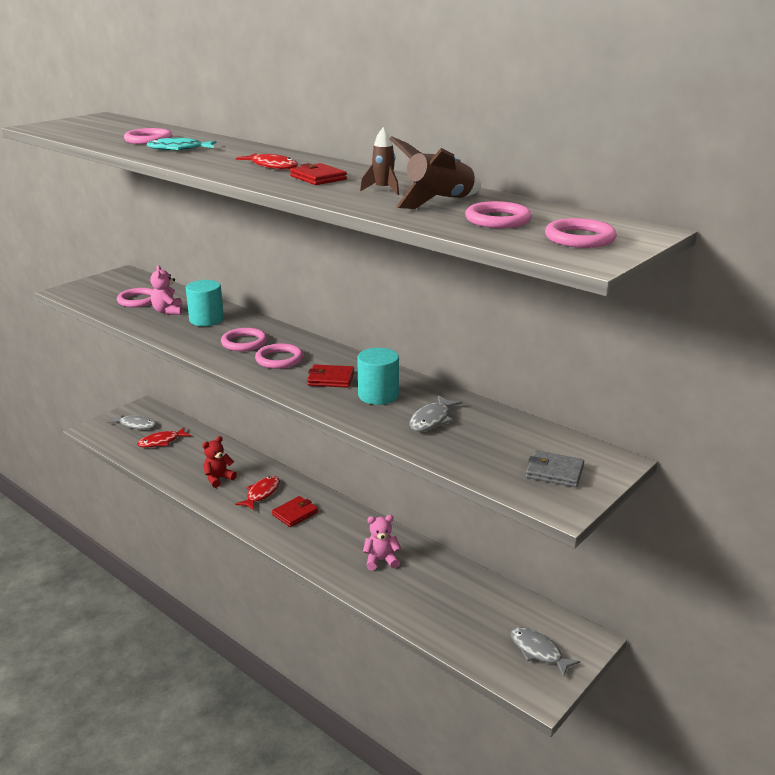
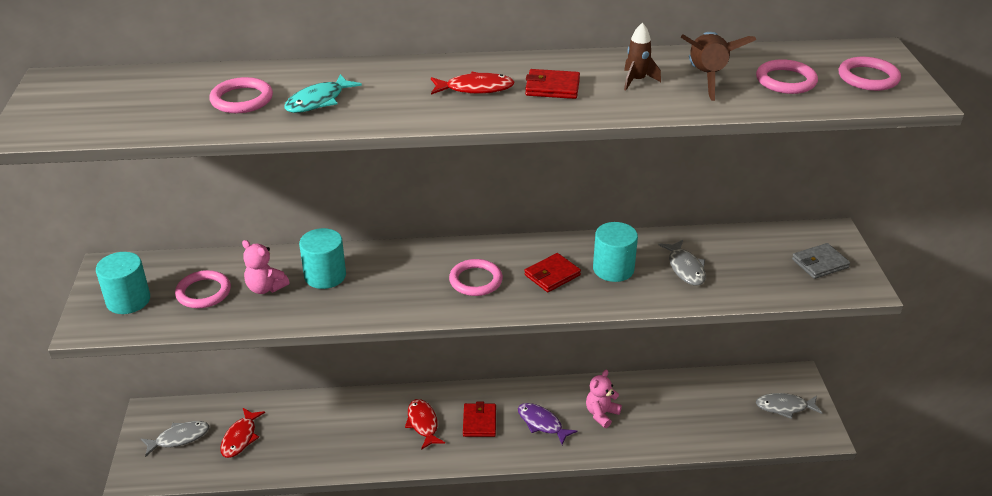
camera: 45 degrees left, 10 degrees up
red teddy bear [202,436,237,488] -> none
pink ring [221,328,267,351] -> none
none -> turquoise cylinder [96,252,150,314]
none -> purple fish [518,403,577,445]

